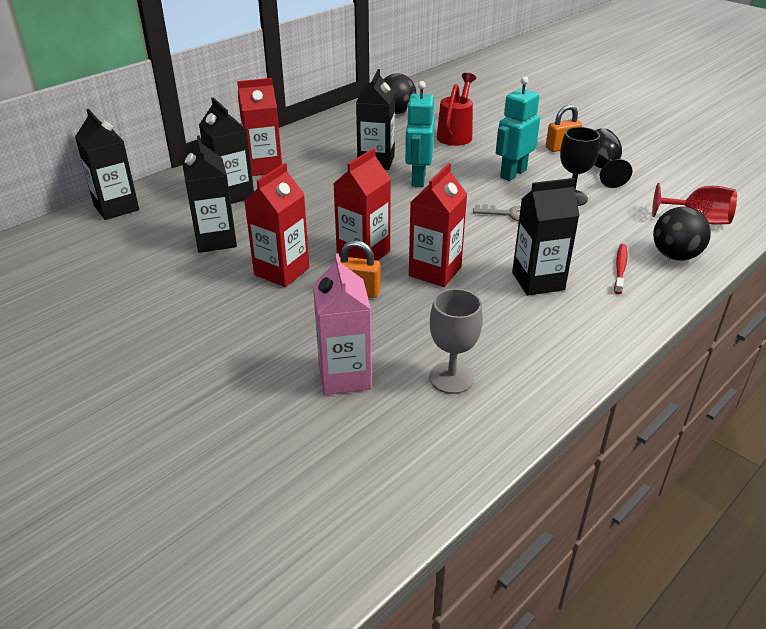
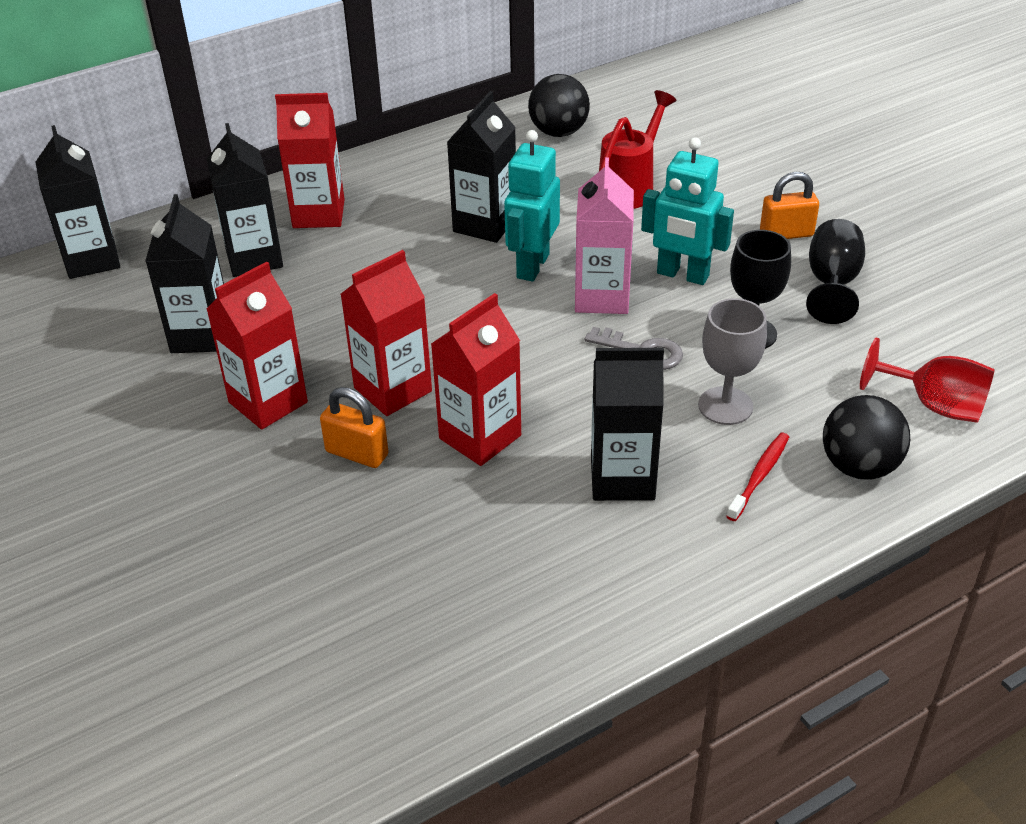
camera: 15 degrees right, 5 degrees up
pink carton [313,253,372,395] -> pink carton moved to [575,157,634,314]
grey goblet [429,289,483,394] -> grey goblet moved to [698,298,767,425]
turquoise robot [496,77,540,181] -> turquoise robot turned 120 degrees counterclockwise [641,137,734,285]

